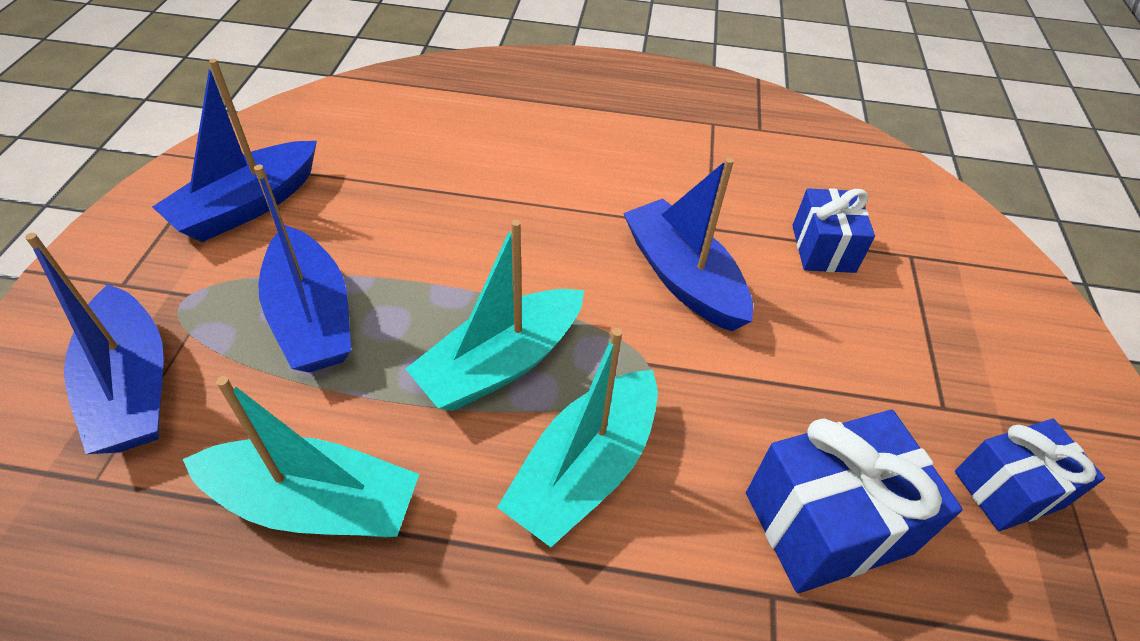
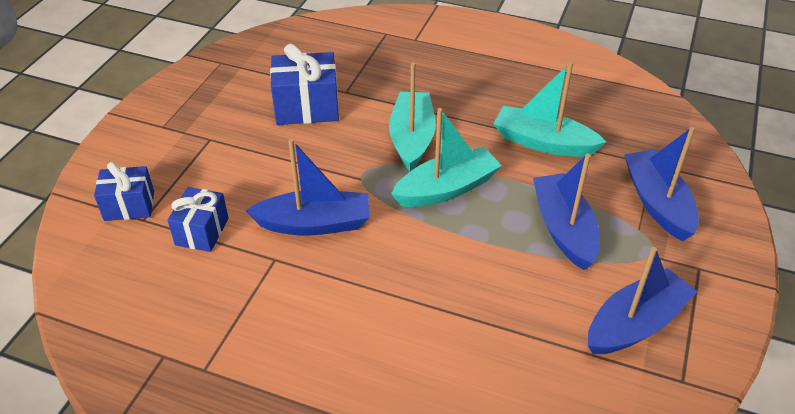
camera: 165 degrees left, 5 degrees down
turquoise boat [497,328,658,547] -> turquoise boat turned 45 degrees counterclockwise [389,62,436,171]
blue boat [623,158,753,331] -> blue boat turned 75 degrees counterclockwise [246,139,369,236]
blue gift [955,419,1105,531] -> blue gift moved to [94,162,154,221]

